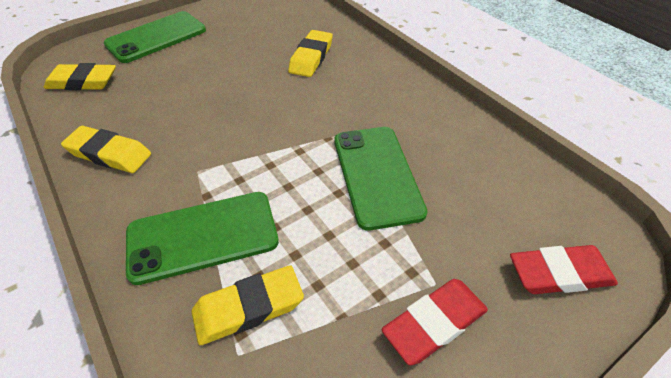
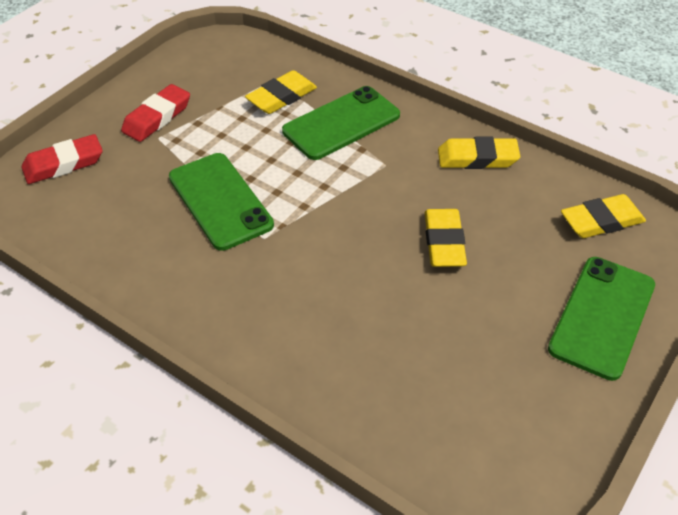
camera: 160 degrees right, 0 degrees up
yellow eraser [288,30,333,77] -> yellow eraser moved to [425,209,467,267]

